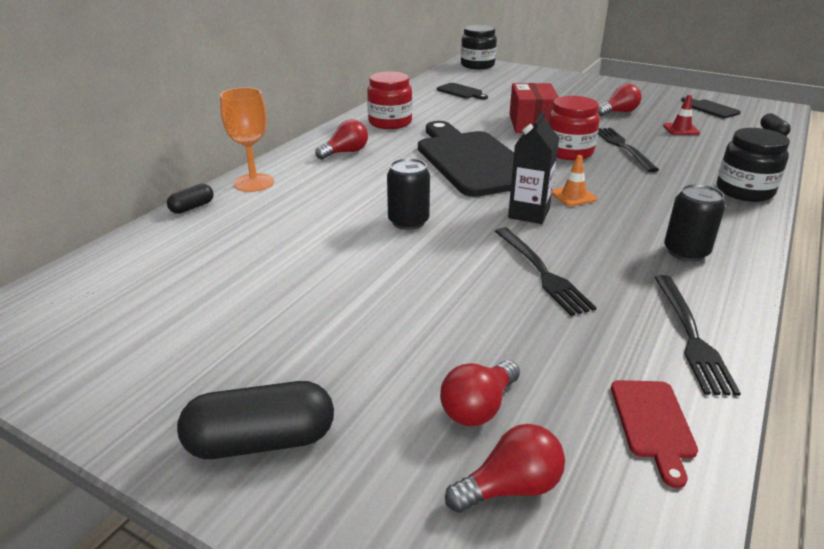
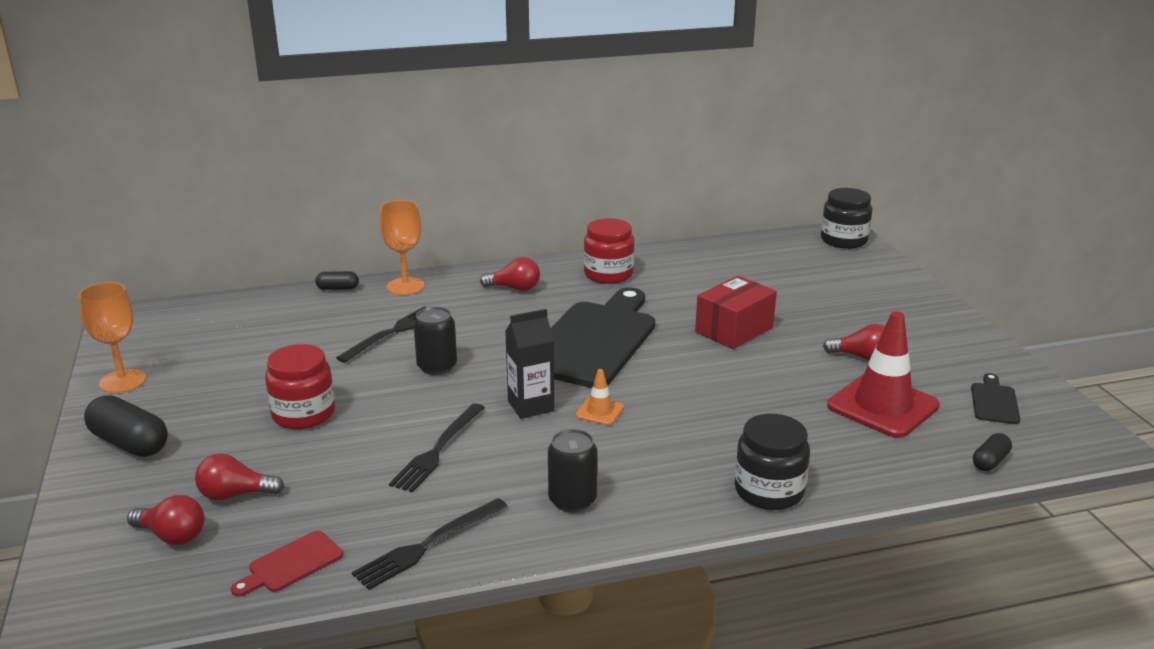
camera: 45 degrees right, 5 degrees down
black cutting board [437,83,488,100] -> none
red jar [548,96,600,160] -> red jar moved to [265,344,335,429]
black fork [598,128,659,172] -> black fork moved to [336,307,426,363]
red traffic cone [663,95,700,135] -> red traffic cone [827,311,940,438], size x2.17
none -> orange goblet [79,282,146,393]

